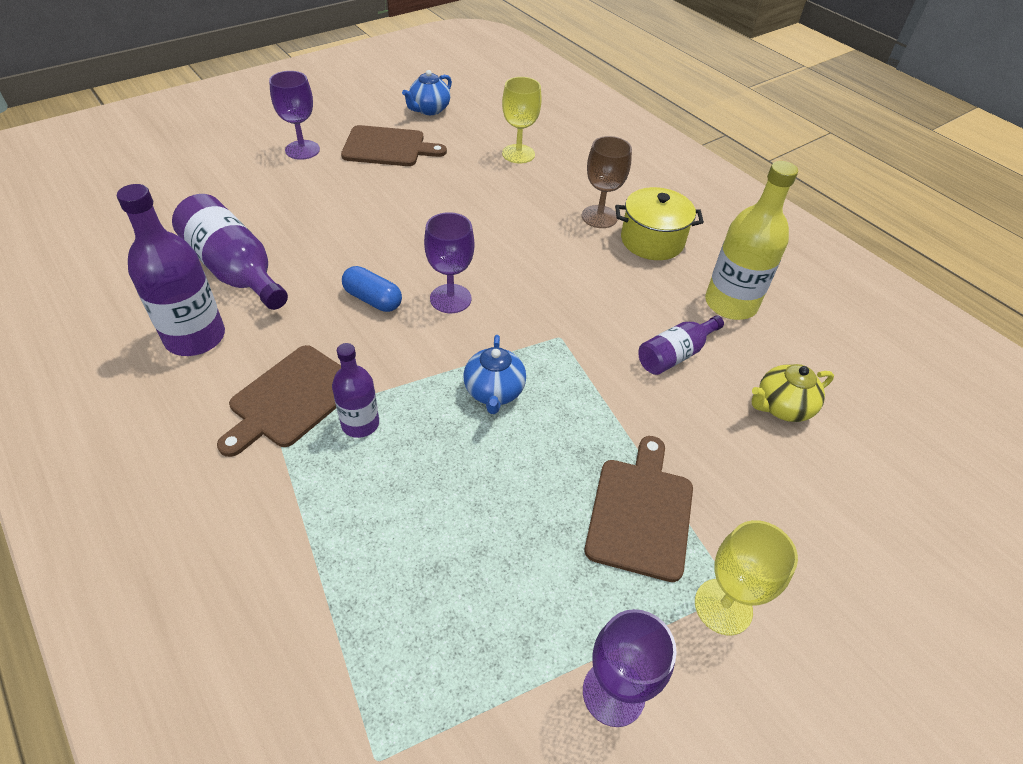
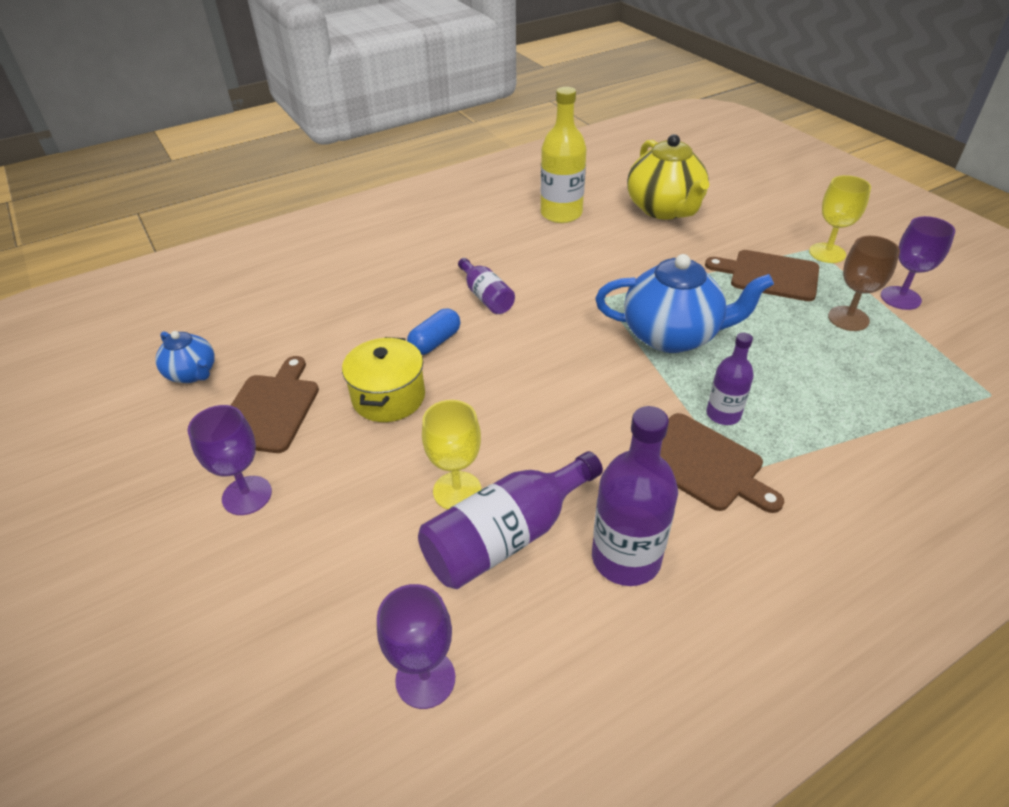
camera: 80 degrees left, 5 degrees down
blue capsule [342,266,402,312] -> blue capsule moved to [407,309,460,355]
purple goblet [424,212,474,313] -> purple goblet moved to [377,584,455,709]
blue teapot [463,335,526,414] -> blue teapot [595,254,774,353], size x1.85
yellow goblet [502,77,542,163] -> yellow goblet moved to [422,400,481,509]
brown goblet [582,136,632,228] -> brown goblet moved to [828,236,900,331]
yellow pot [615,187,704,260] -> yellow pot moved to [342,337,425,422]
purple bottle [638,315,724,375] -> purple bottle moved to [458,258,515,314]
yellow teapot [752,364,834,422] -> yellow teapot [627,134,709,220], size x1.85

